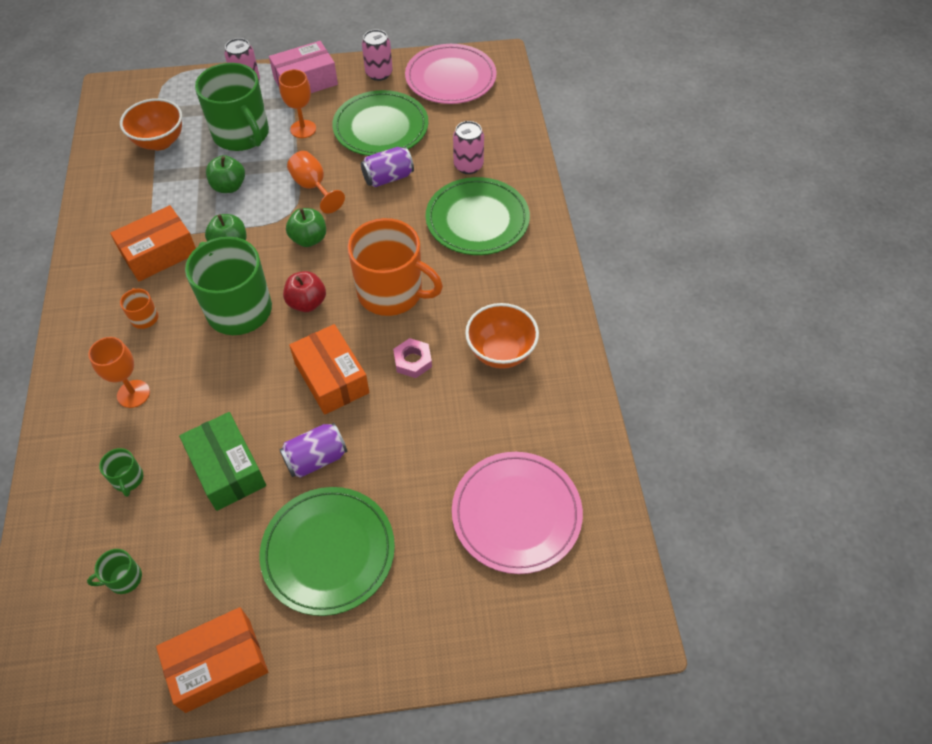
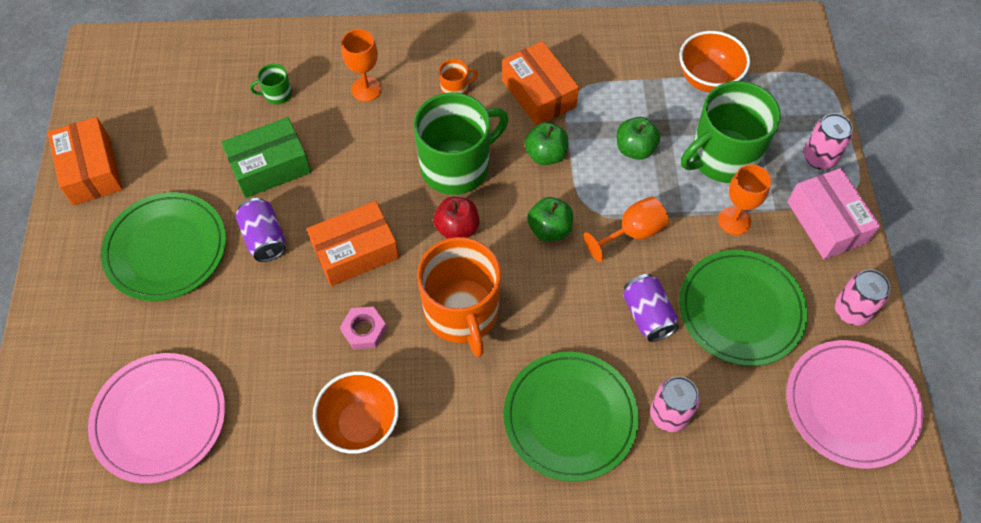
camera: 95 degrees right, 5 degrees up
green mug [87,549,142,594] -> none
orange mug [348,218,443,316] -> orange mug turned 45 degrees counterclockwise [417,237,501,357]

